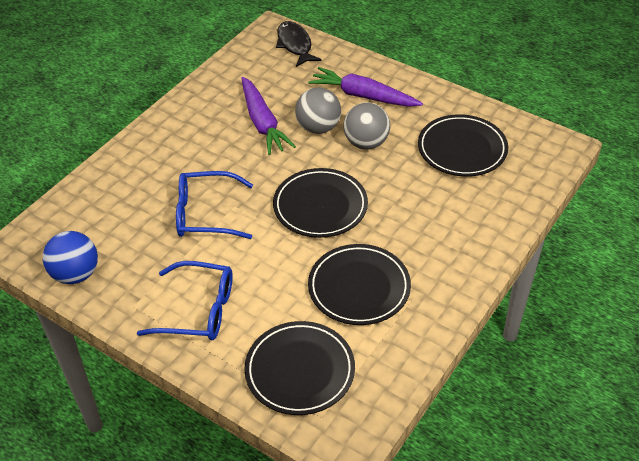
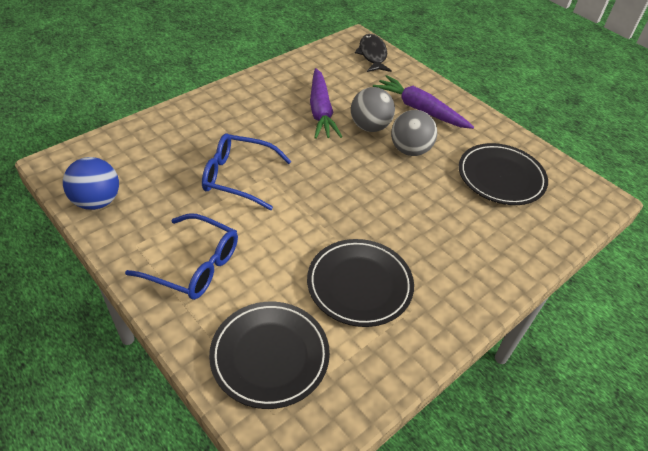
camera: 10 degrees right, 0 degrees up
black plate [273,168,368,238] -> none

